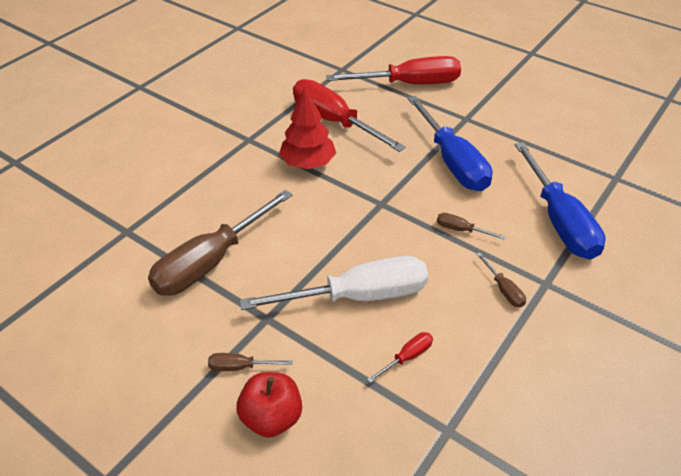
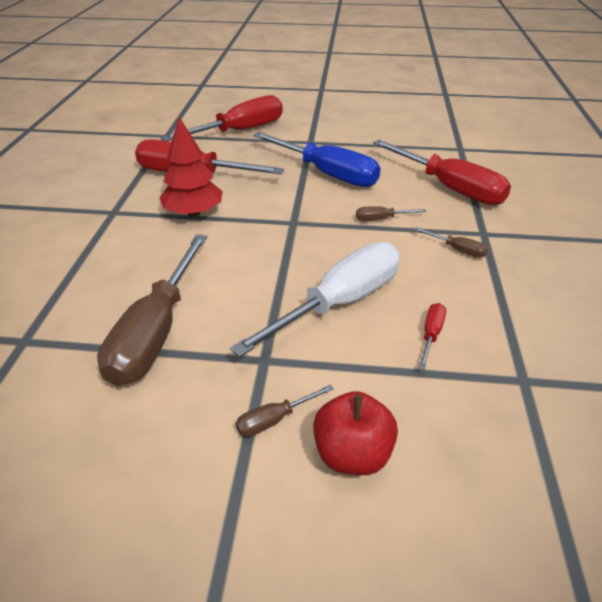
camera: 30 degrees left, 5 degrees down
blue screwdriver [514,142,606,260] -> red screwdriver [373,140,511,205]

